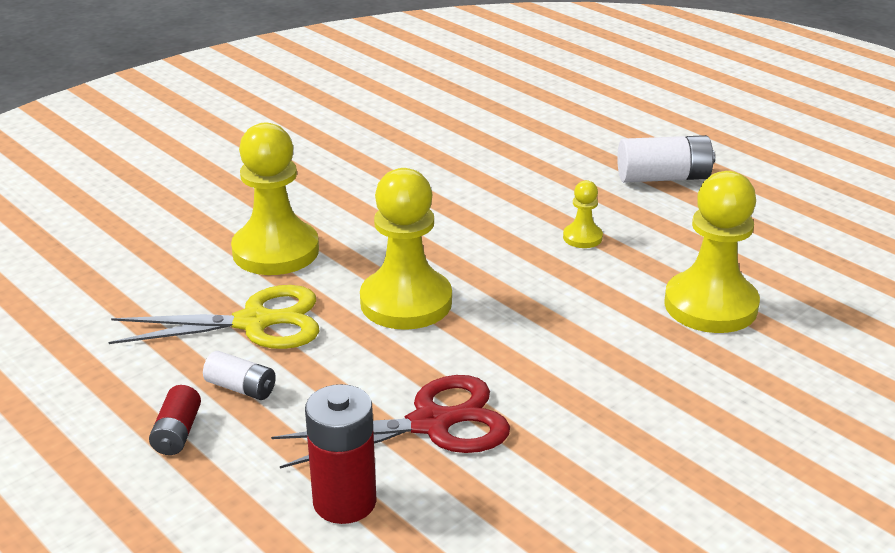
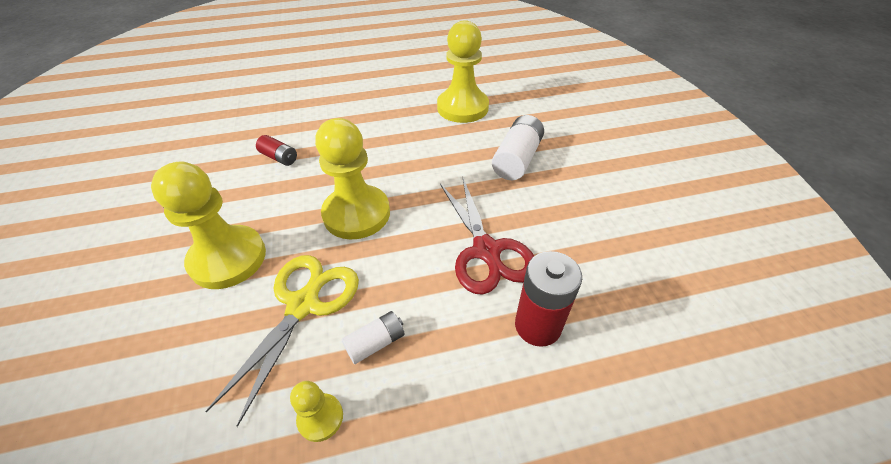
camera: 60 degrees left, 15 degrees up
red battery [149,385,201,455] -> red battery moved to [256,135,297,166]
red scissors [271,375,510,468] -> red scissors turned 150 degrees clockwise [440,178,534,295]
yellow pawn [563,180,603,248] -> yellow pawn moved to [290,381,343,442]
white battery [617,135,715,183] -> white battery moved to [492,115,544,180]

